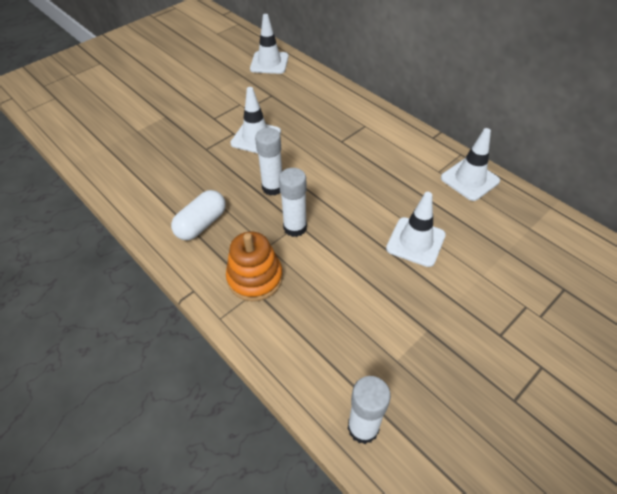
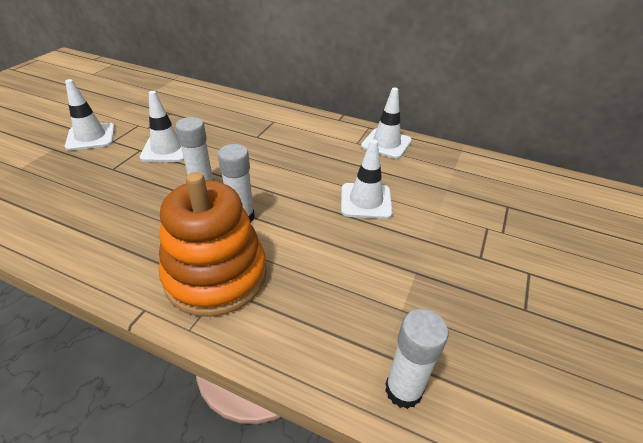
camera: 25 degrees left, 10 degrees down
white capsule [171,190,226,240] -> none
orange stacking toy [226,232,283,301] -> orange stacking toy [159,172,267,317], size x1.55
white traffic cone [250,14,289,74] -> white traffic cone moved to [65,79,115,151]

